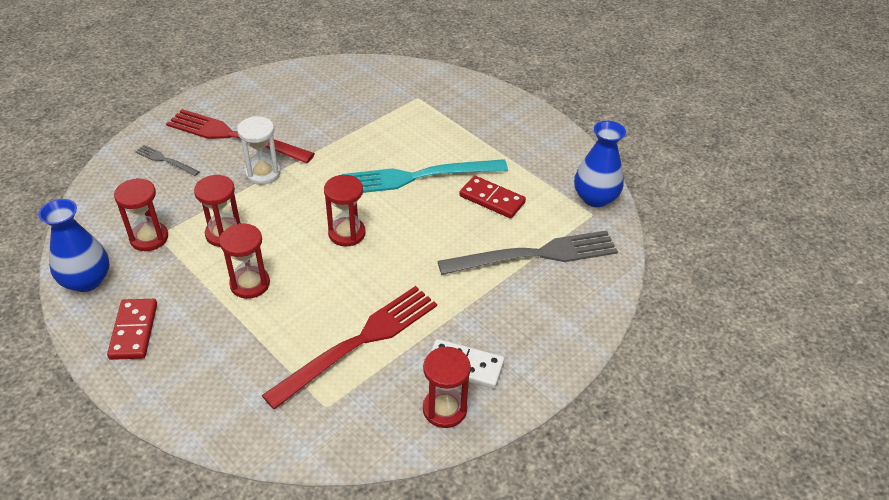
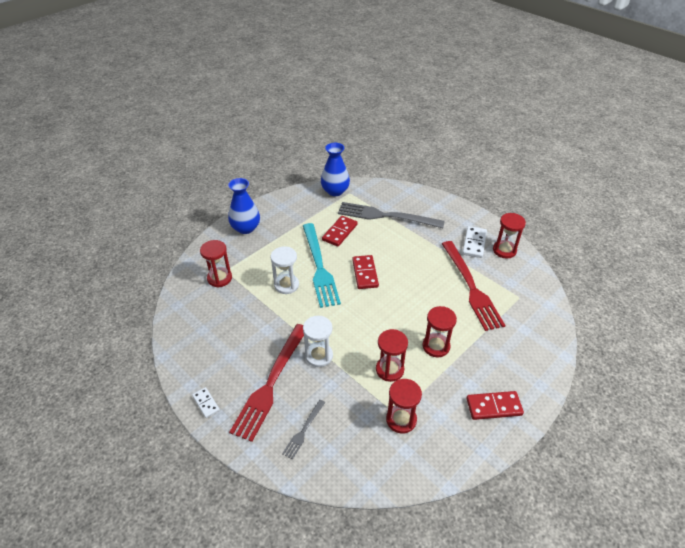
camera: 90 degrees left, 0 degrees up
blue vase [38,199,110,292] -> blue vase moved to [228,178,260,234]
red fork [262,286,437,410] -> red fork turned 150 degrees counterclockwise [442,241,506,331]
red hourglass [324,175,366,247] -> red hourglass moved to [200,240,232,287]
grey fork [437,230,618,275] -> grey fork turned 60 degrees counterclockwise [338,202,445,228]
none -> white domino [192,387,220,418]
none -> white hourglass [271,246,299,294]
none -> red domino [352,255,379,289]

